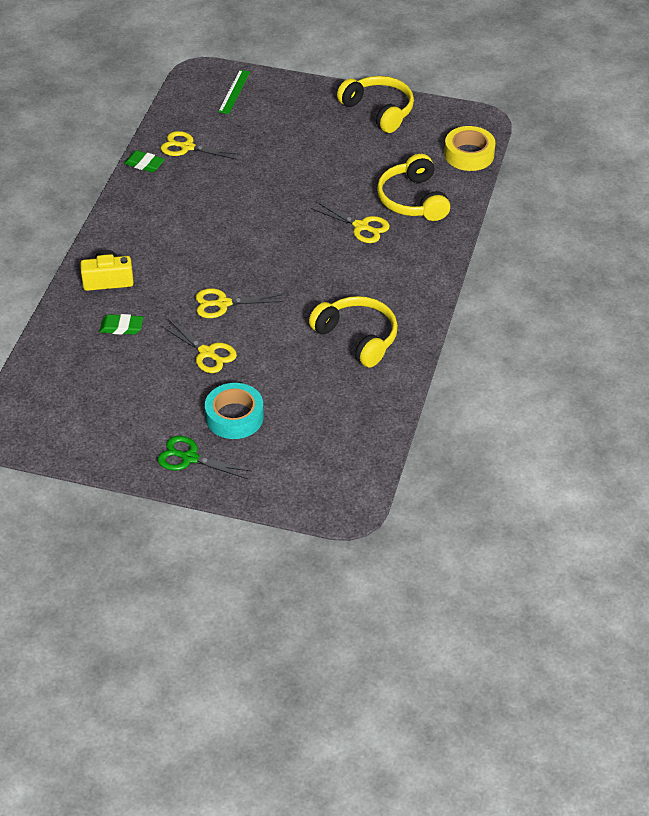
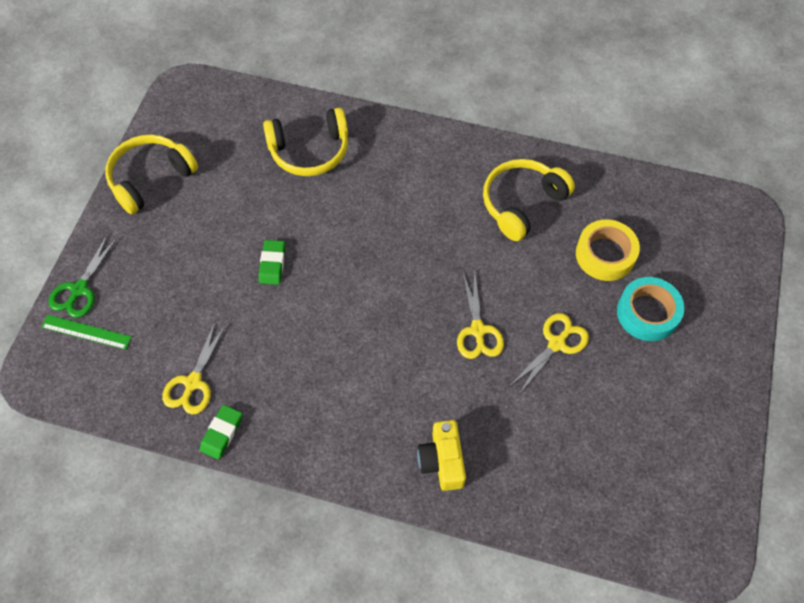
camera: 90 degrees left, 15 degrees up
green eraser [99,314,143,335] -> green eraser moved to [259,240,285,285]
green scissors [158,436,251,479] -> green scissors moved to [49,234,118,318]
yellow scissors [311,202,390,243] -> none
yellow tape [444,126,496,171] -> yellow tape moved to [576,219,640,281]

